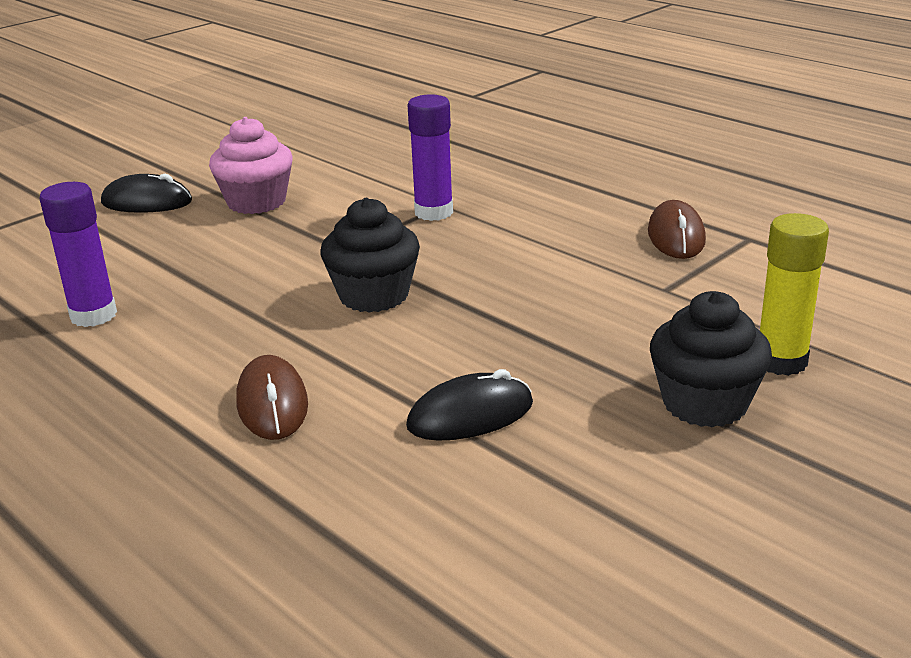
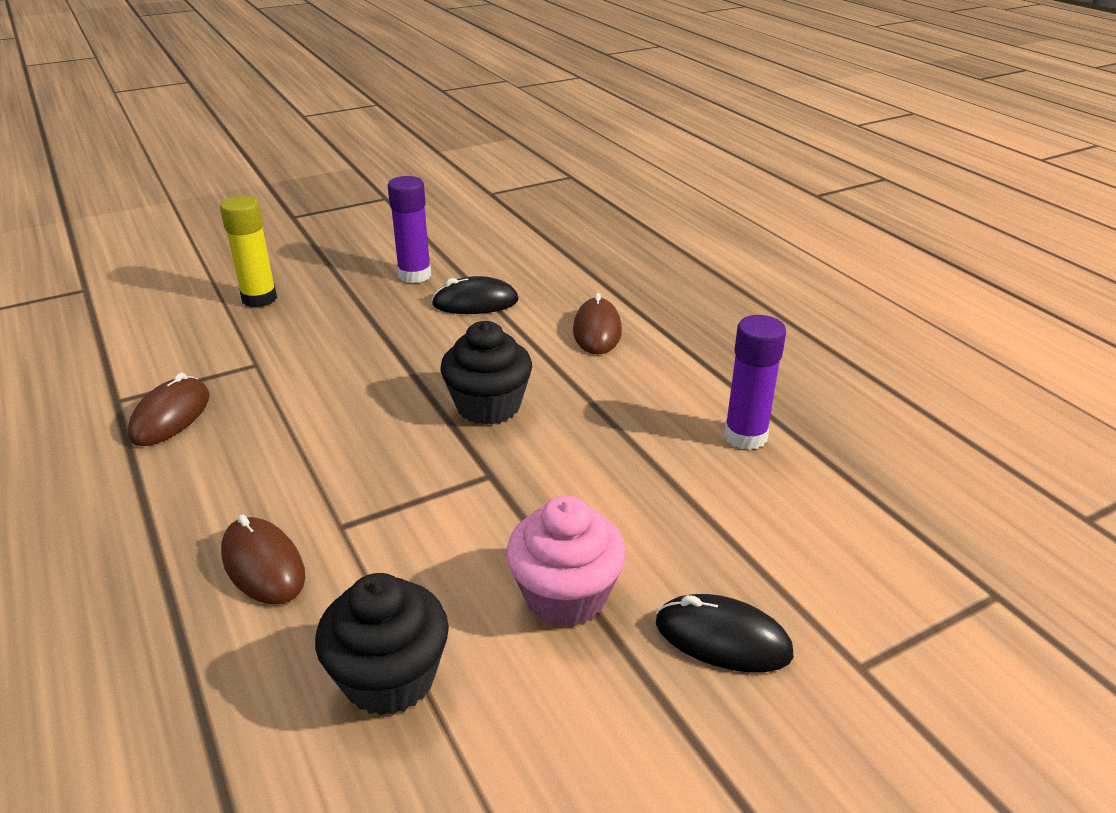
camera: 165 degrees left, 5 degrees up
purple glue stick [407,94,453,221] -> purple glue stick moved to [388,176,431,283]
black cupcake [650,291,772,427] -> black cupcake moved to [315,573,449,716]
none -> brown mouse [221,514,305,604]

